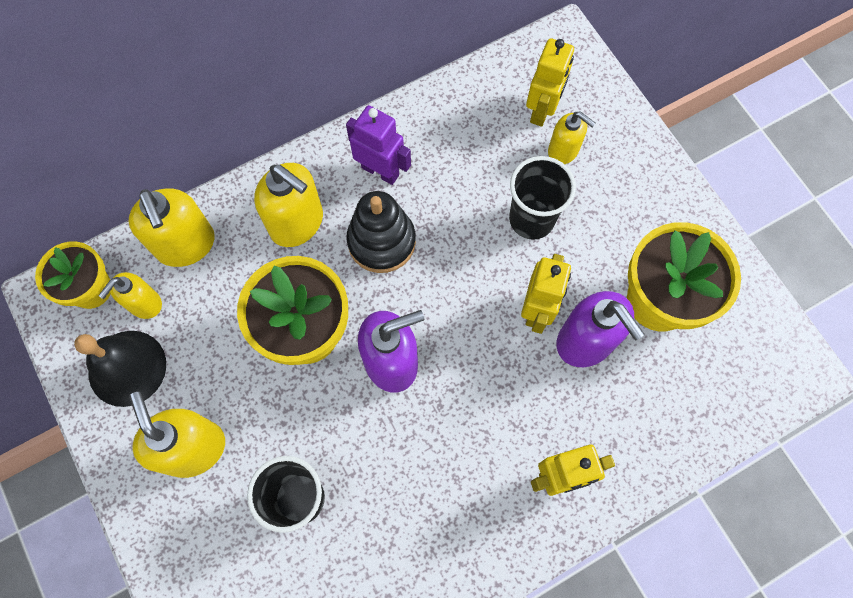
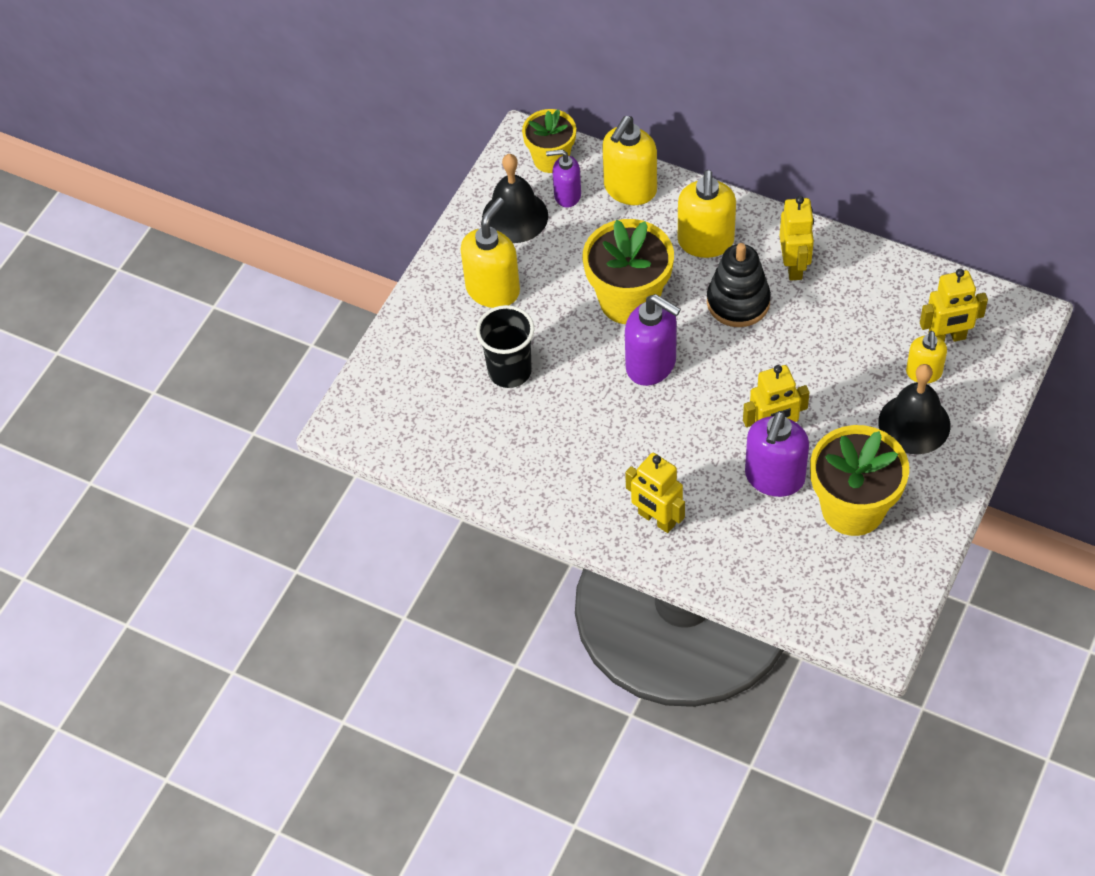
camera: 60 degrees right, 15 degrees down
yellow soap dispenser [98,272,162,319] -> purple soap dispenser [546,149,581,208]
purple robot [346,105,411,185] -> yellow robot [780,196,814,280]
black cup [509,156,576,240] -> none
none -> black bell [878,364,951,454]

